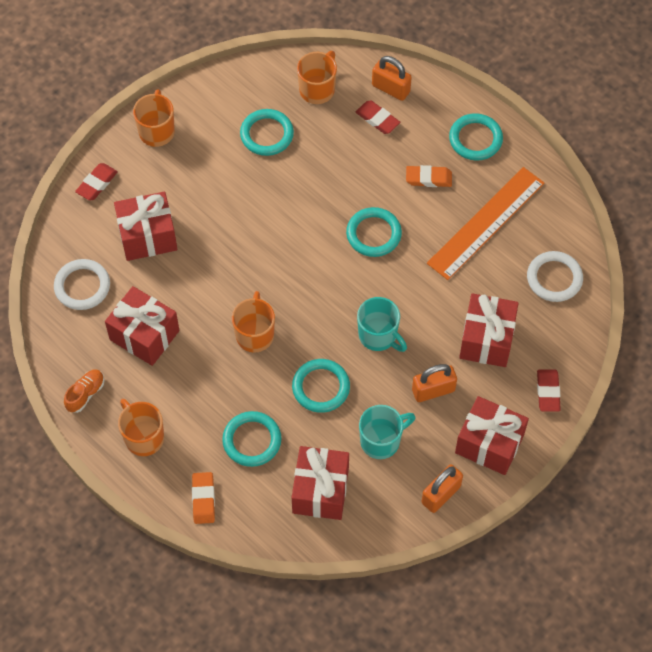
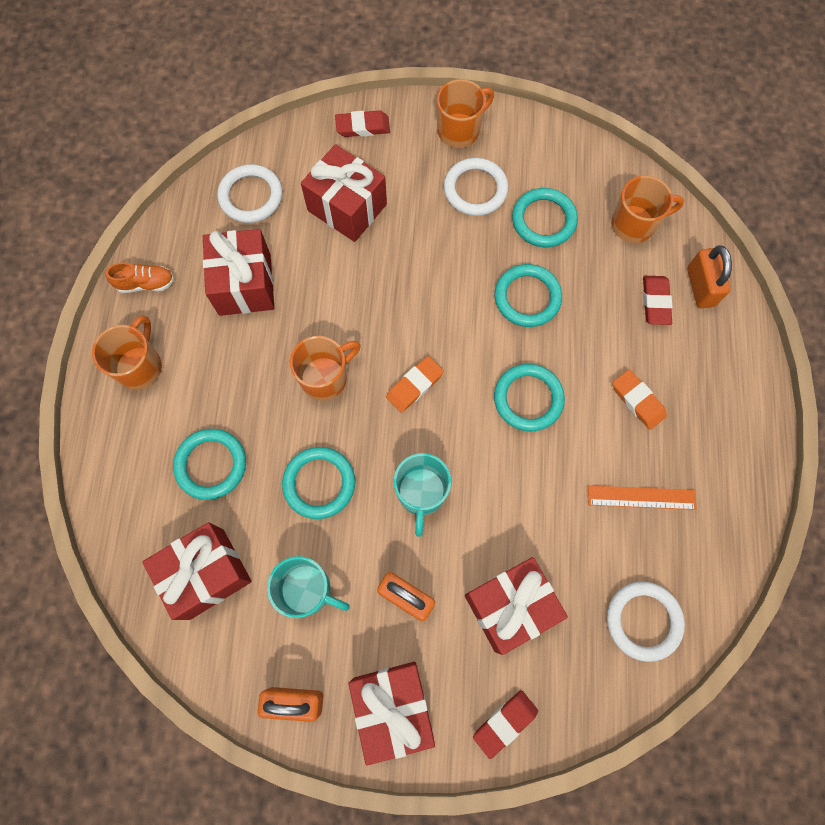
camera: 50 degrees right, 10 degrees up
orange eraser [192,472,215,524] -> orange eraser moved to [386,356,444,413]
orange ruler [427,167,544,280] -> orange ruler [588,485,696,510], size x0.54
turquoise ring [449,113,503,160] -> turquoise ring moved to [495,264,562,327]
none -> white ring [444,158,508,216]

